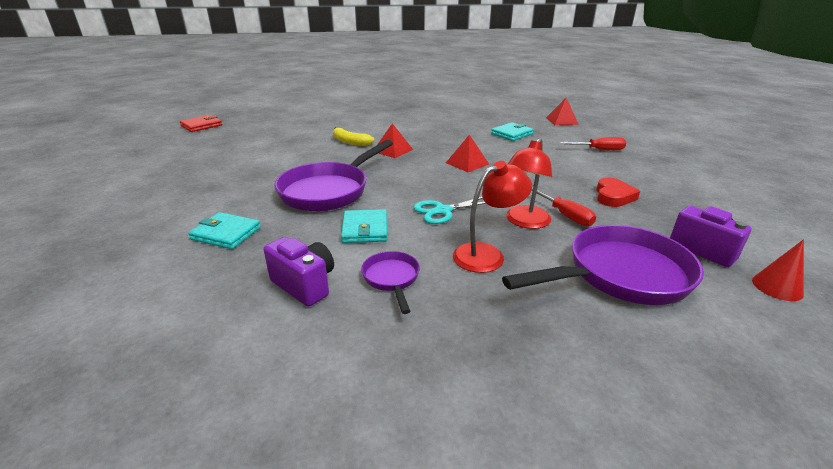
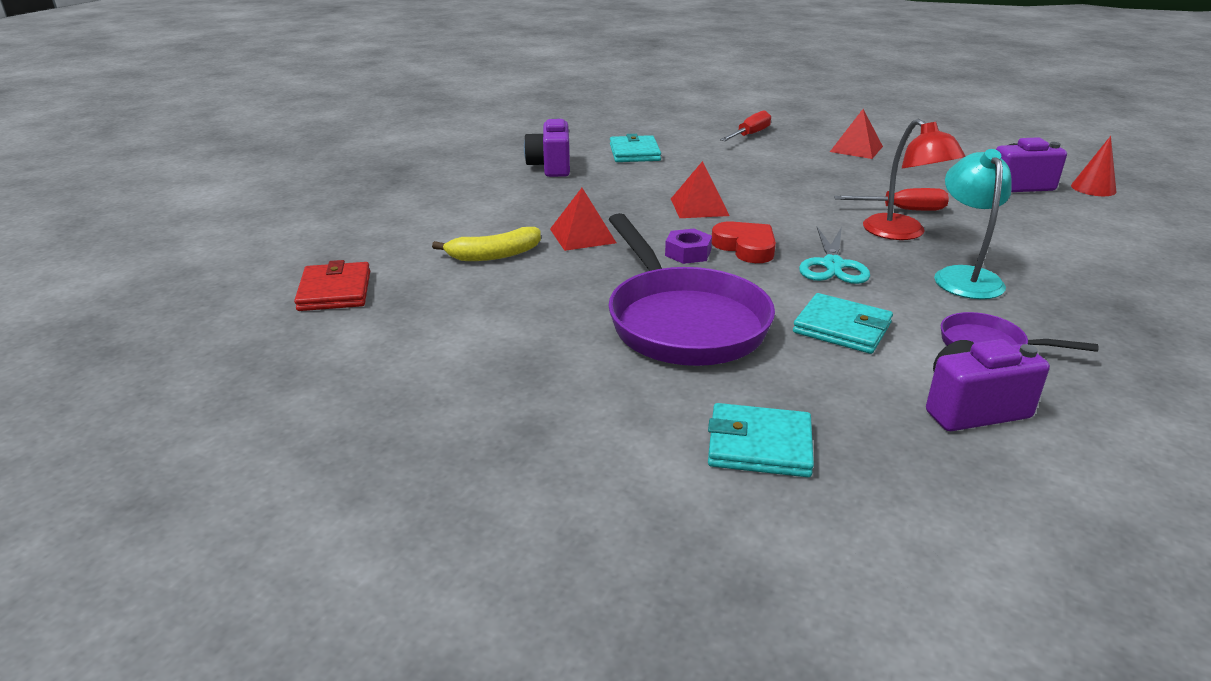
camera: 55 degrees left, 0 degrees up
red wallet [180,115,222,132] -> red wallet moved to [294,260,370,311]
turquoise wallet [188,212,261,249] -> turquoise wallet turned 45 degrees clockwise [708,403,814,477]
red lamp [453,161,532,273] -> turquoise lamp [934,149,1012,299]
purple pan [502,225,704,305] -> none
red pyramid [546,98,579,125] -> red pyramid moved to [830,109,883,159]
red heart [596,177,640,207] -> red heart moved to [712,221,776,263]
none -> purple camera [524,117,570,177]
none -> purple nut [665,229,712,264]

